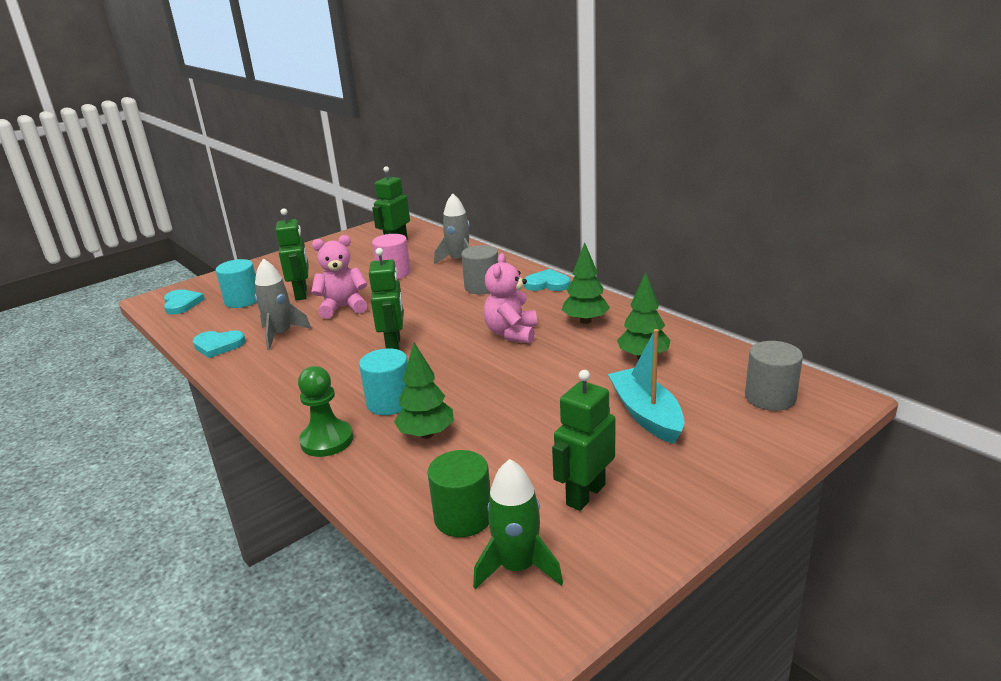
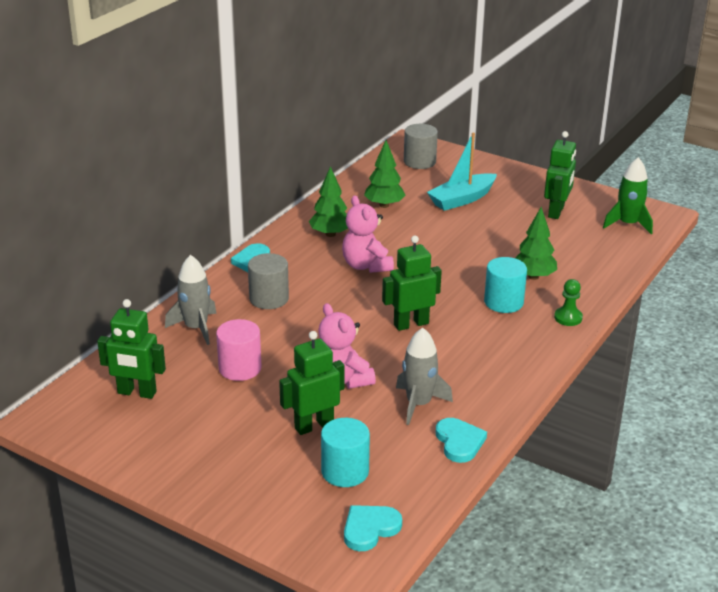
camera: 110 degrees left, 5 degrees up
green pawn [298,366,353,457] -> green pawn [554,279,583,326], size x0.66
green cylinder [427,450,490,537] -> none
pink teddy bear [484,253,537,344] -> pink teddy bear turned 75 degrees clockwise [342,195,394,273]
green robot [552,370,616,511] -> green robot turned 90 degrees counterclockwise [544,131,576,219]

